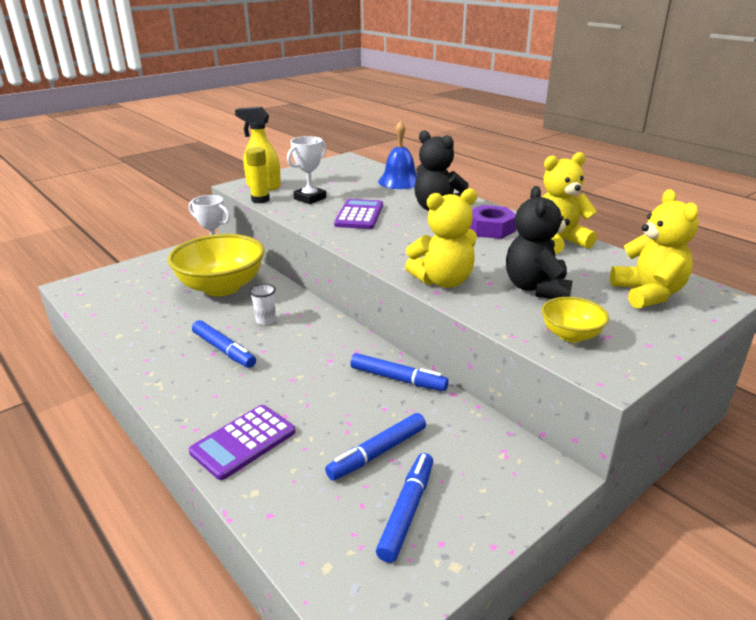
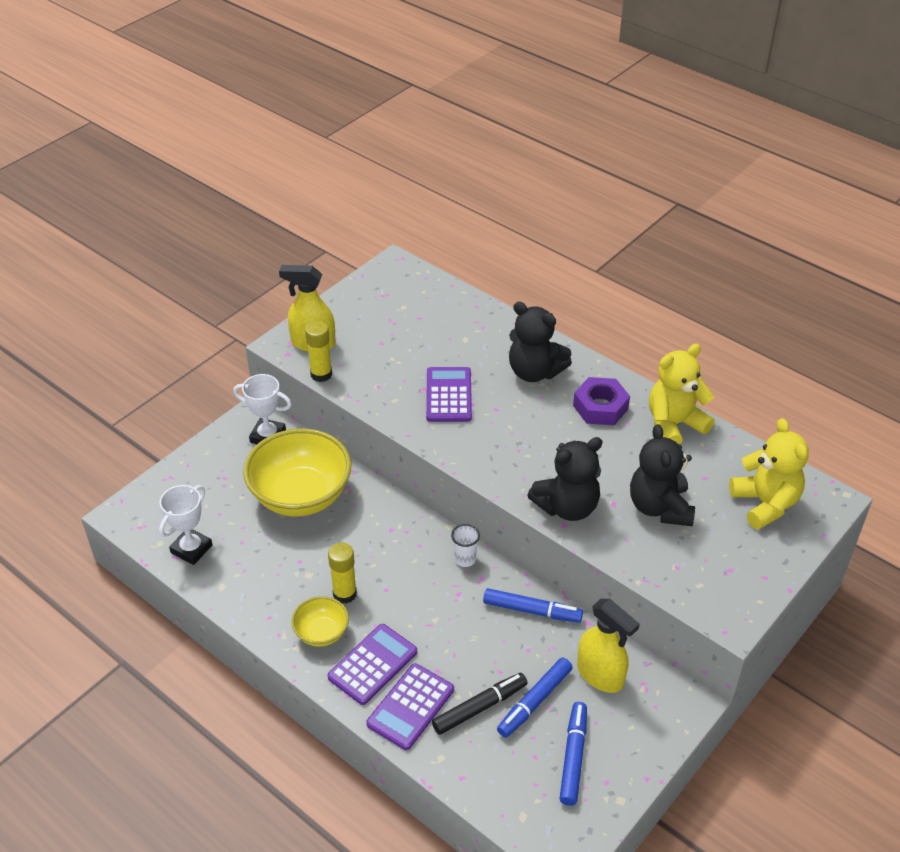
camera: 10 degrees left, 15 degrees up
blue marker [192,320,256,368] -> yellow glue stick [328,542,357,604]
white cup [249,284,276,325] -> white cup moved to [451,524,480,567]
white trophy [287,136,327,204] -> white trophy moved to [159,485,212,565]
blue bell [378,121,418,189] -> none
yellow teddy bear [405,188,477,288] -> black teddy bear [527,437,602,521]
yellow bowl [541,297,609,342] -> yellow bowl moved to [291,596,349,647]
none -> purple calculator [328,624,417,705]
none -> black marker [432,673,528,735]
none -> yellow spray bottle [577,599,640,693]

